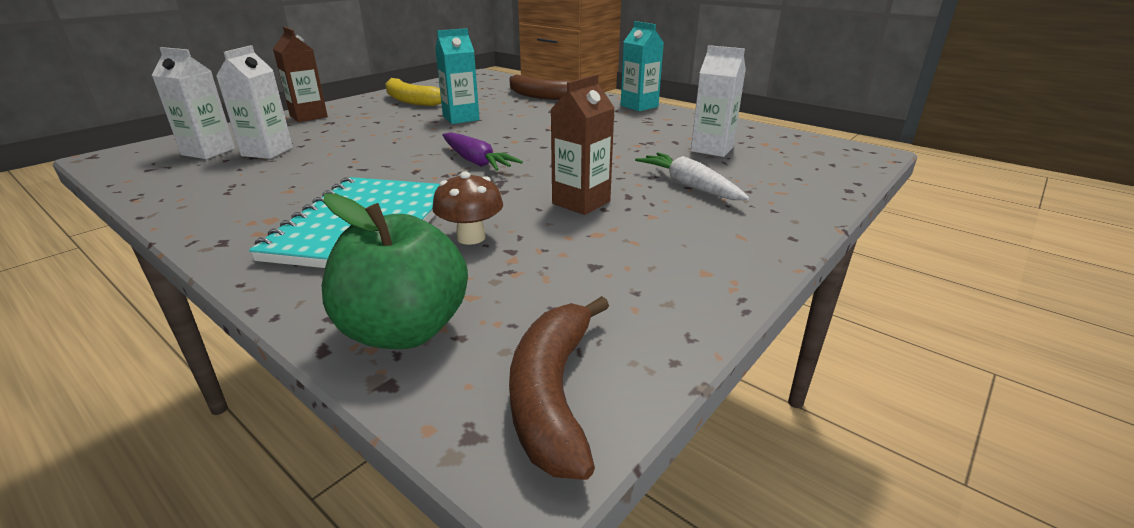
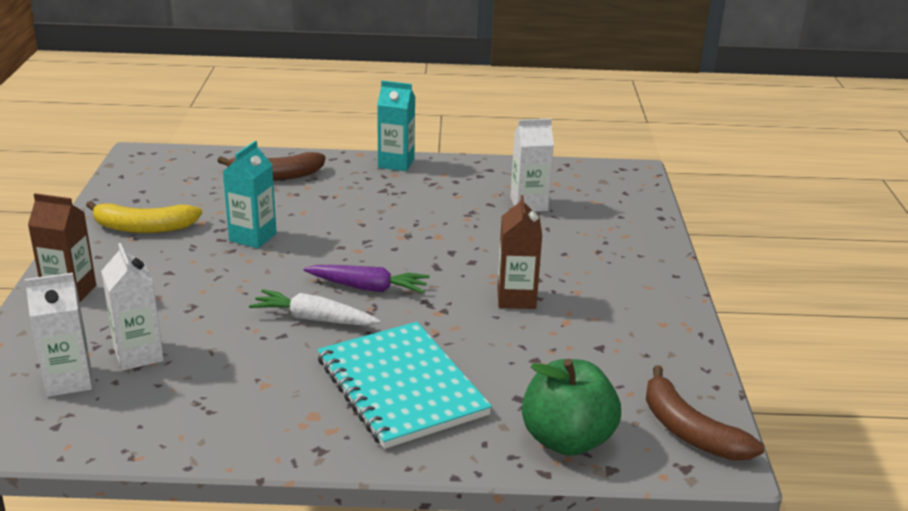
camera: 40 degrees left, 0 degrees up
brown mushroom [432,172,503,245] -> none
white carrot [635,152,749,200] -> white carrot moved to [249,289,381,326]

